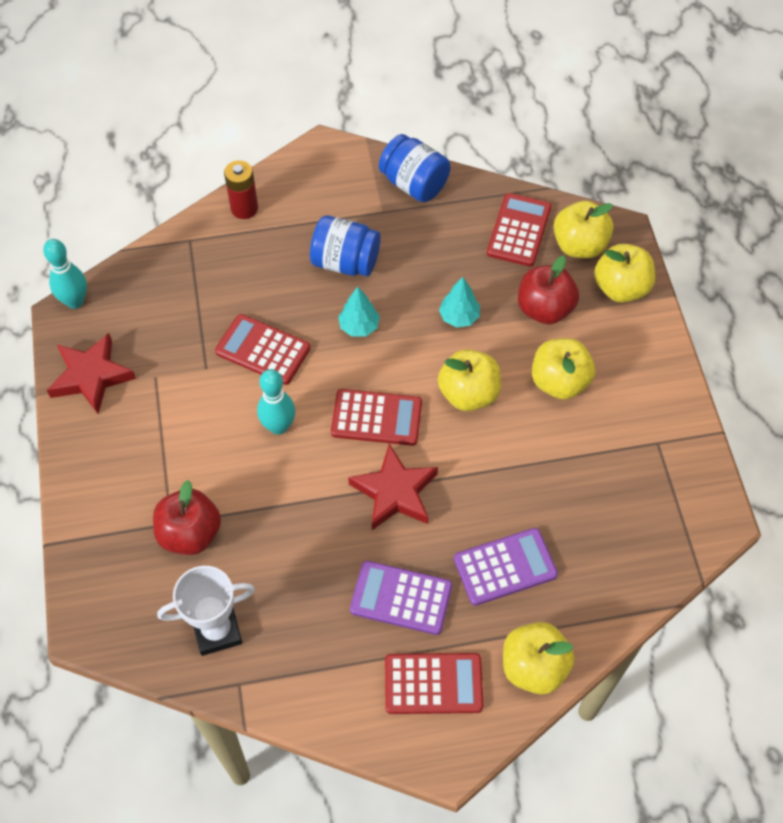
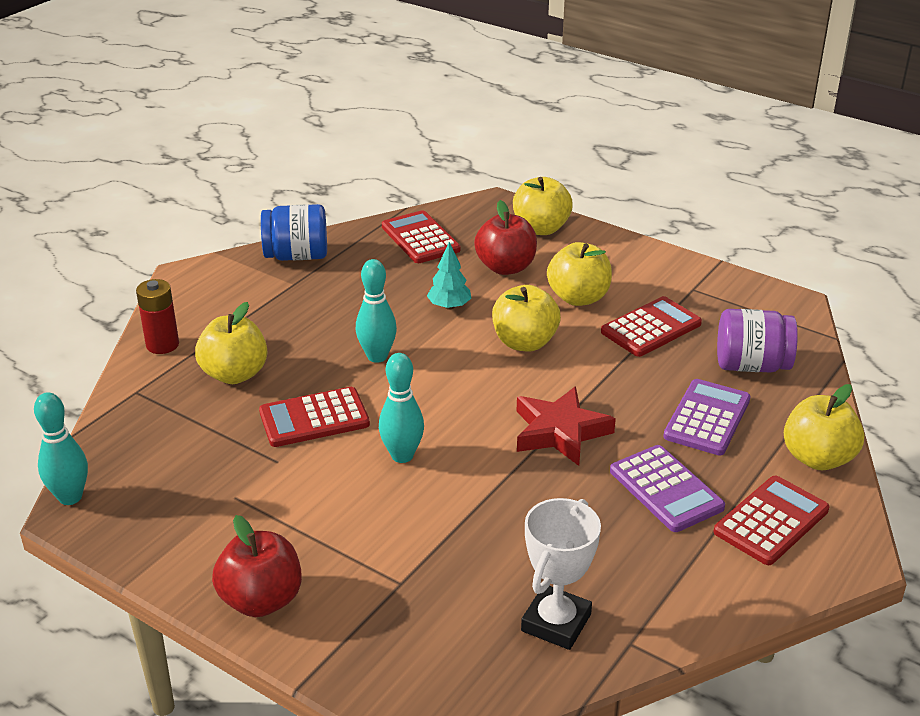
camera: 45 degrees left, 25 degrees down
red star [47,333,136,414] -> none
red apple [153,480,221,555] -> red apple moved to [212,515,302,617]
blue jar [310,215,380,276] -> none
red calculator [331,389,422,446] -> red calculator moved to [601,296,702,357]
turquoise tree [338,287,380,337] -> turquoise bowling pin [356,259,397,363]
purple calculator [350,561,452,635] -> purple calculator turned 90 degrees counterclockwise [610,445,725,532]
yellow apple [554,201,613,258] -> yellow apple moved to [195,302,267,384]
none -> purple jar [717,309,798,373]

